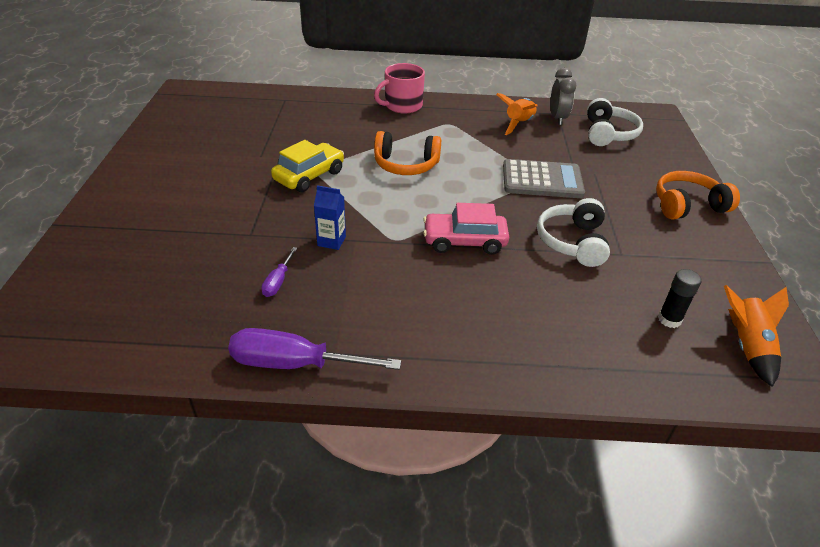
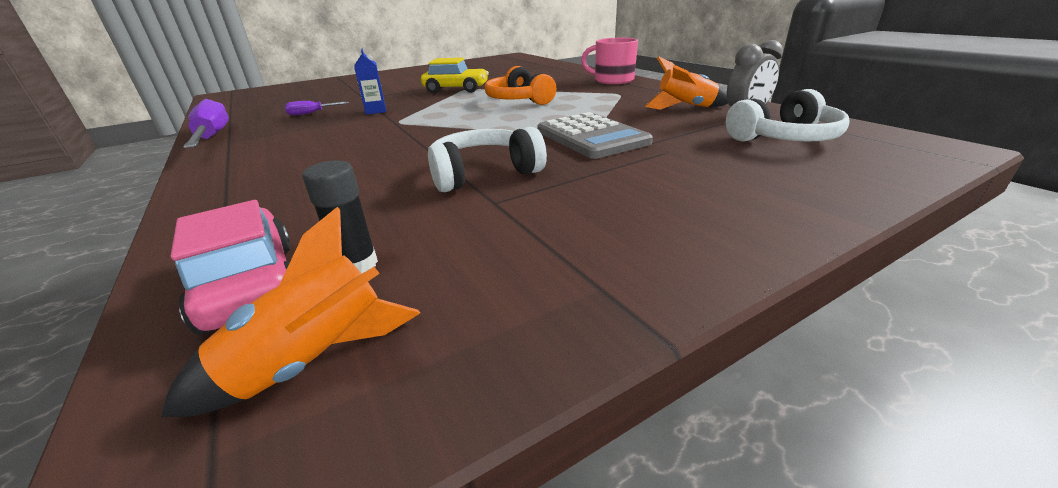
camera: 60 degrees right, 10 degrees down
pink car [423,203,509,255] -> pink car moved to [171,200,291,335]
orange headphones [656,171,740,219] -> none

